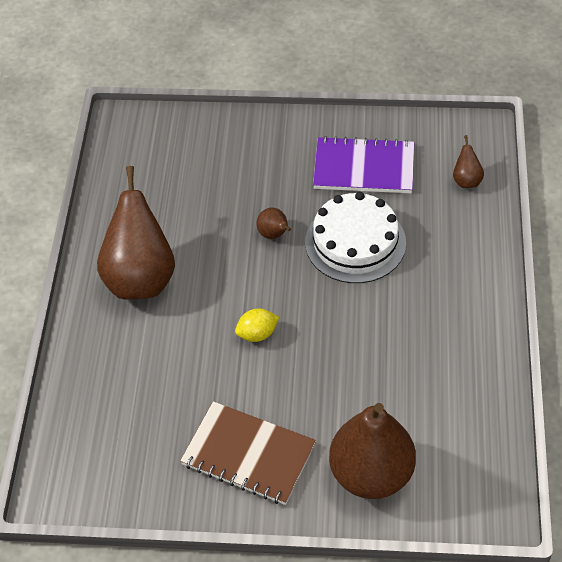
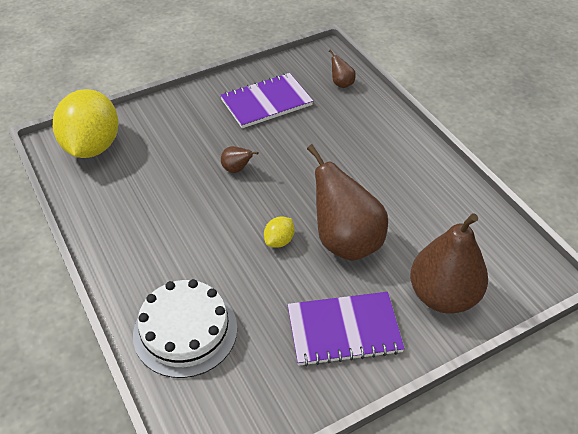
camera: 35 degrees left, 5 degrees down
brown pear [97,166,175,300] -> brown pear moved to [307,144,388,261]
brown notebook [180,401,316,505] -> purple notebook [287,292,405,367]
white cake [305,192,406,283] -> white cake moved to [133,279,237,378]
none -> yellow lemon [53,89,119,158]

